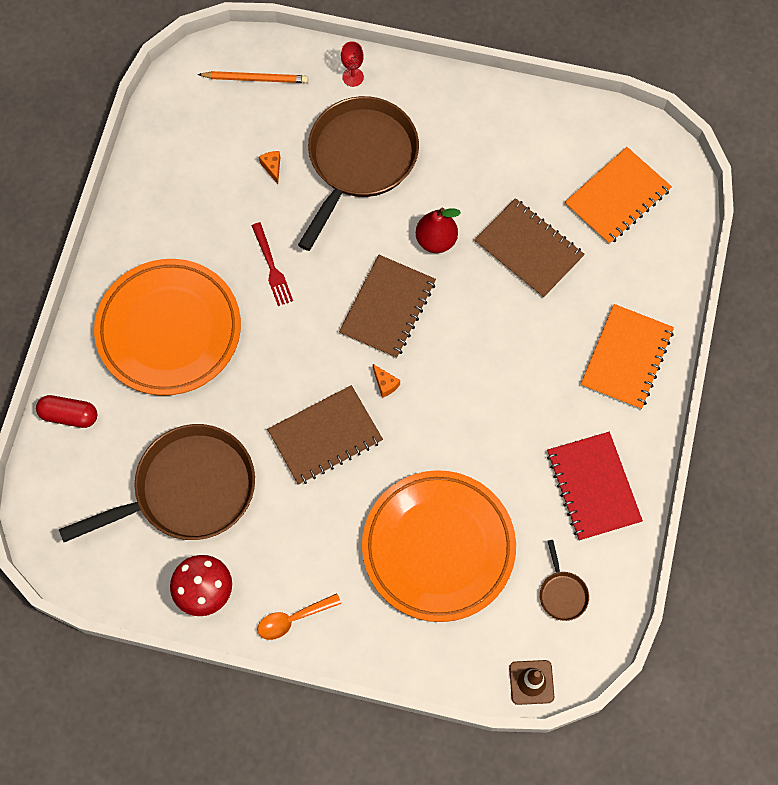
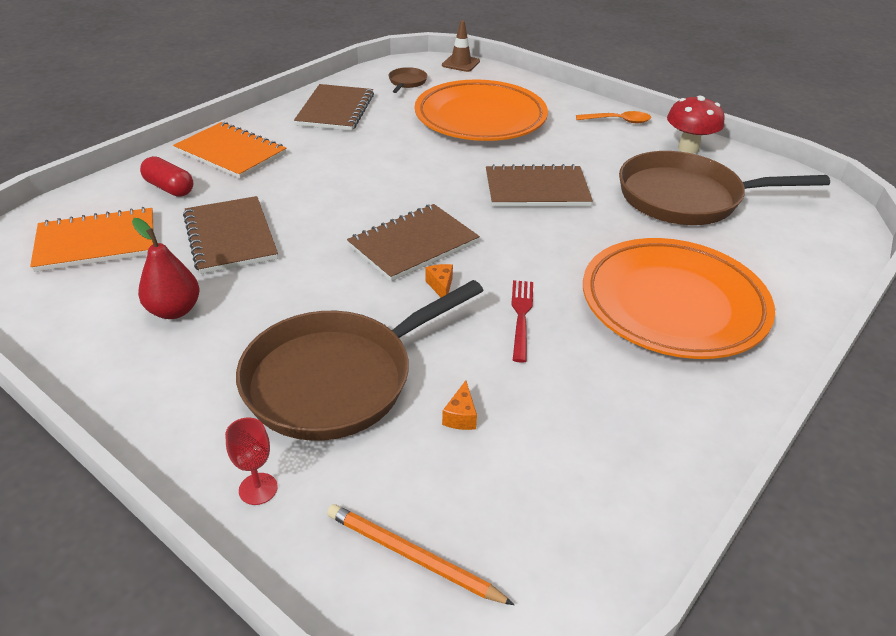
camera: 155 degrees left, 30 degrees down
red capsule [36,395,97,428] -> red capsule moved to [140,156,193,197]
orange cheese [373,364,400,398] -> orange cheese moved to [425,264,453,297]
red pear [416,207,461,253] -> red pear moved to [132,218,199,319]
red notebook [547,432,643,541] -> brown notebook [294,84,374,131]
orange notebook [581,304,674,410] -> orange notebook turned 75 degrees clockwise [173,122,286,179]

